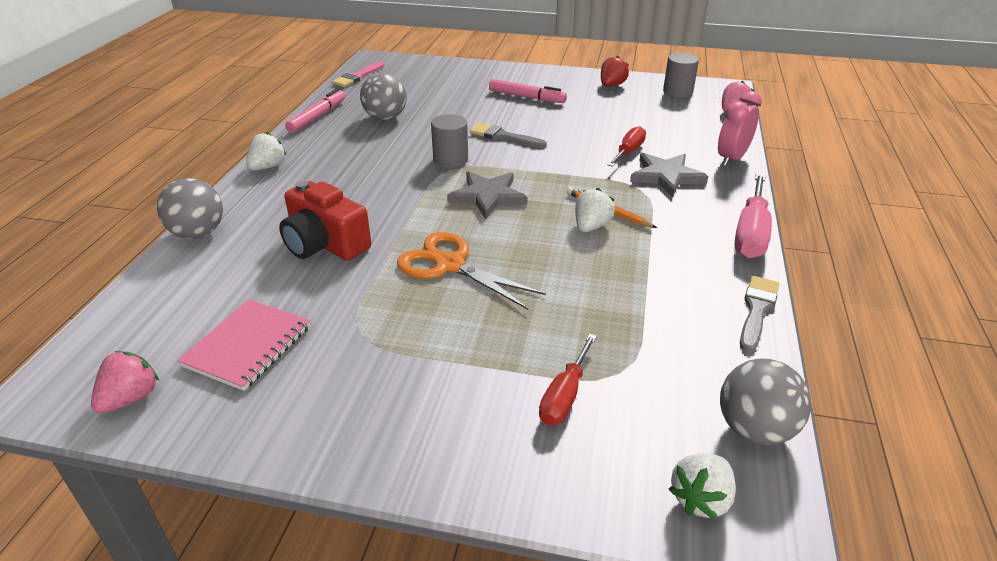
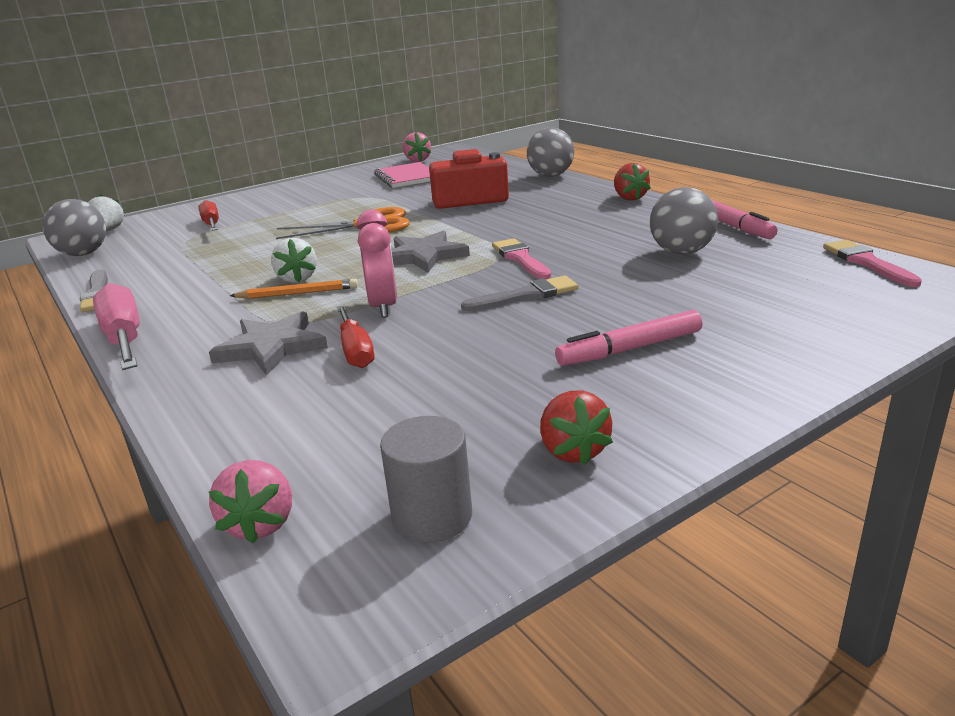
camera: 135 degrees right, 10 degrees down
white strawberry [246,132,286,171] -> red strawberry [614,163,651,200]
grey cylinder [431,114,468,168] -> pink brush [492,238,551,279]
pink clock [718,91,762,167] -> pink clock moved to [356,210,397,318]

